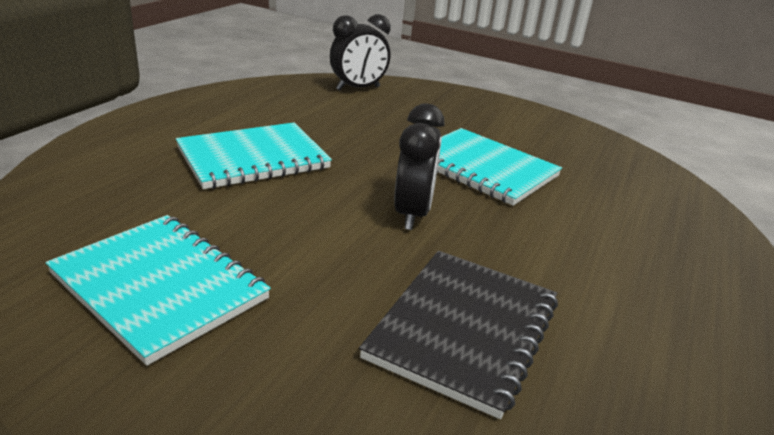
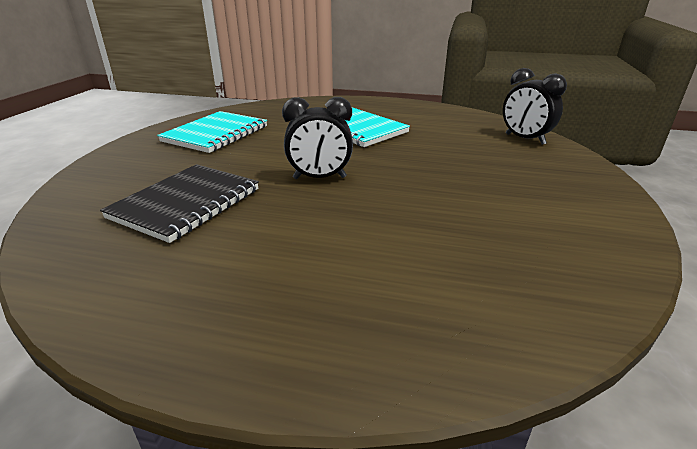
camera: 80 degrees right, 0 degrees up
black notebook [359,251,558,419] -> black notebook turned 75 degrees counterclockwise [100,164,259,243]
turquoise notebook [437,128,562,206] -> none

